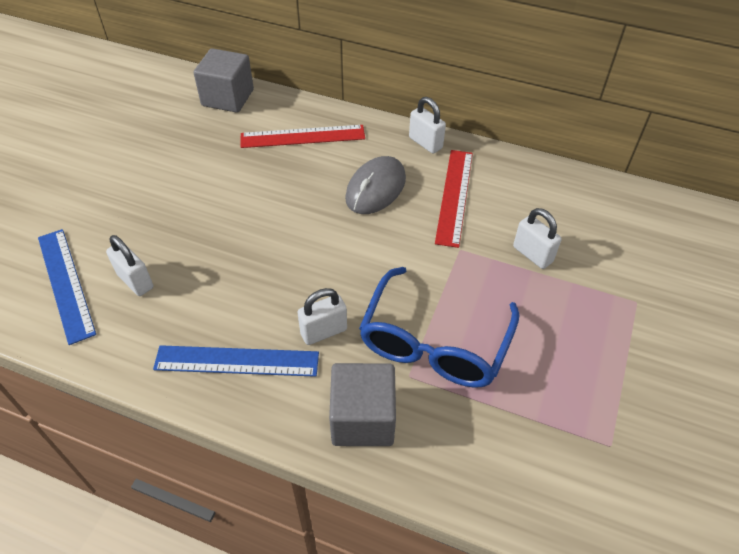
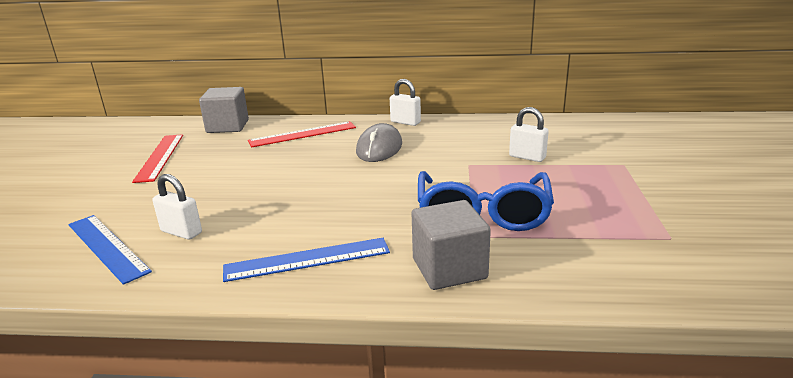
camera: 15 degrees left, 25 degrees down
white padlock [297,288,347,345] -> none
red ruler [435,150,473,248] -> red ruler moved to [132,134,183,183]

